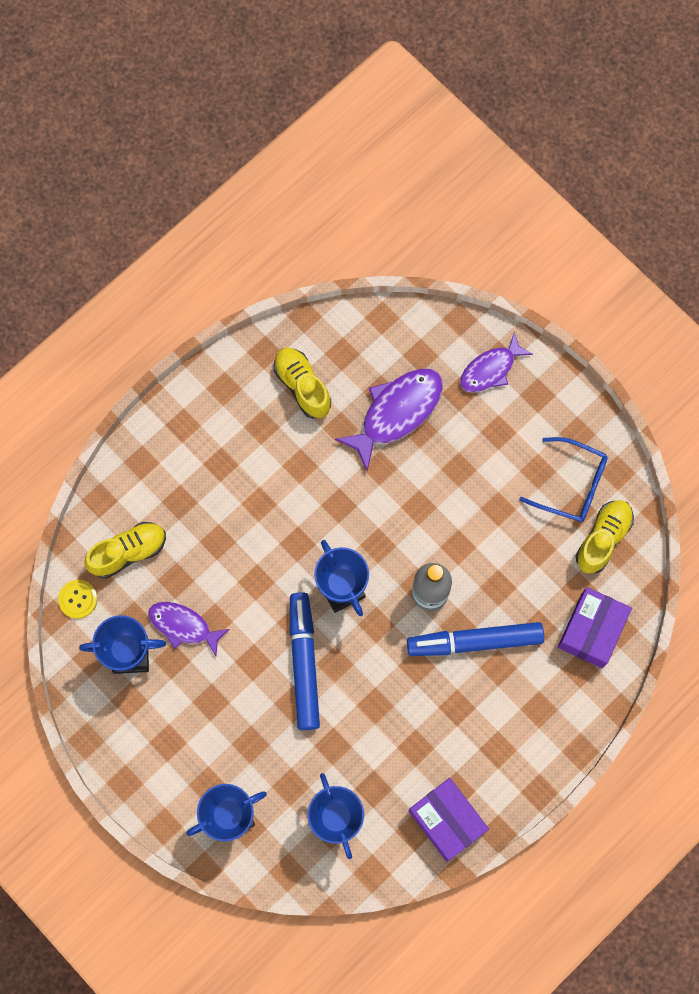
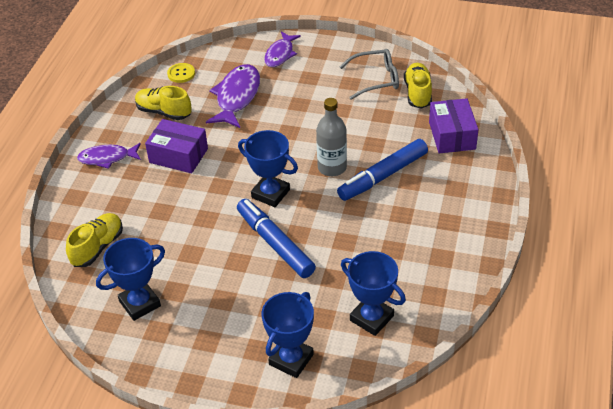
camera: 30 degrees left, 30 degrees down
yellow button [58,580,97,619] -> yellow button moved to [167,63,195,83]
purple fish [148,602,229,656] -> purple fish moved to [77,143,141,169]
purple box [409,778,489,862] -> purple box moved to [145,119,208,173]
blue glasses [519,437,608,522] -> grey glasses [340,49,399,100]

